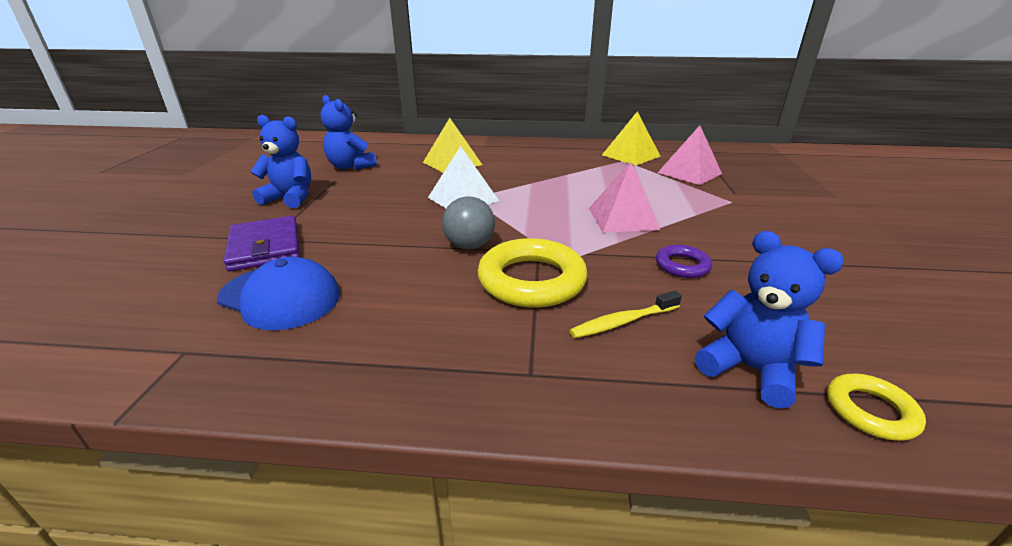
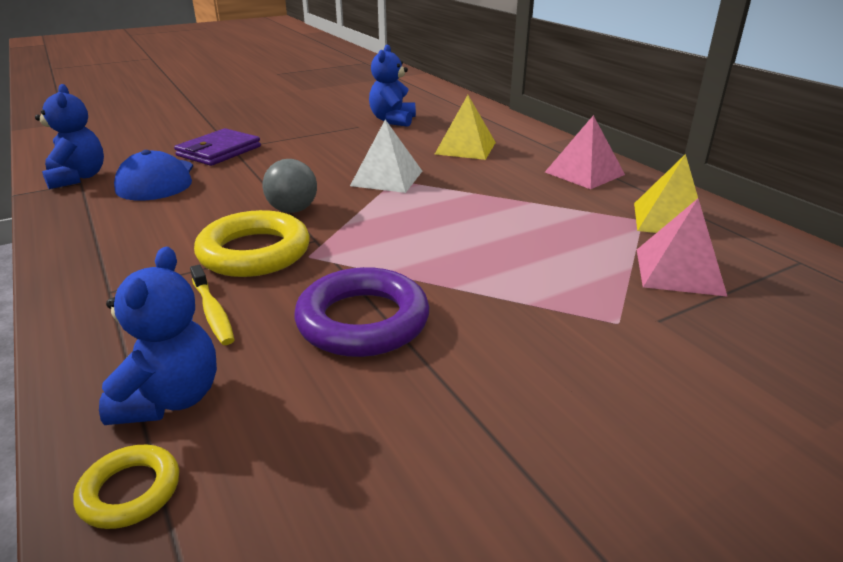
camera: 55 degrees right, 0 degrees up
blue teddy bear [250,115,311,208] -> blue teddy bear moved to [35,84,104,189]
yellow toothbrush [569,291,682,338] -> yellow toothbrush turned 150 degrees counterclockwise [190,265,234,345]
pink pyramid [589,162,660,233] -> pink pyramid moved to [545,115,625,189]
purple ring [656,245,712,278] -> purple ring [294,267,429,357], size x1.92

